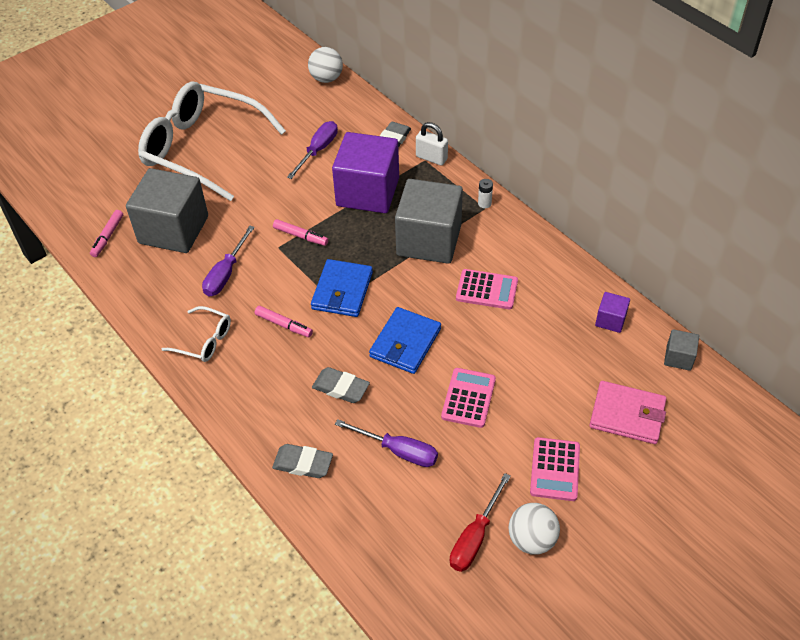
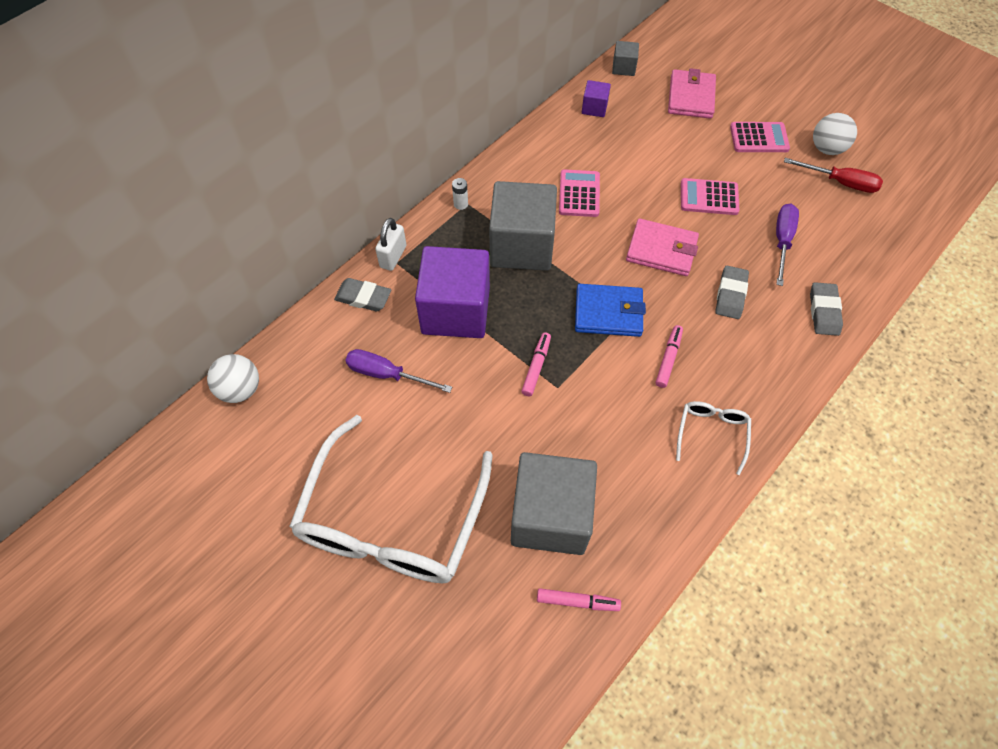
camera: 100 degrees left, 10 degrees up
purple screwdriver [202,226,255,296] -> none
blue wallet [369,307,441,374] -> pink wallet [626,219,699,276]

